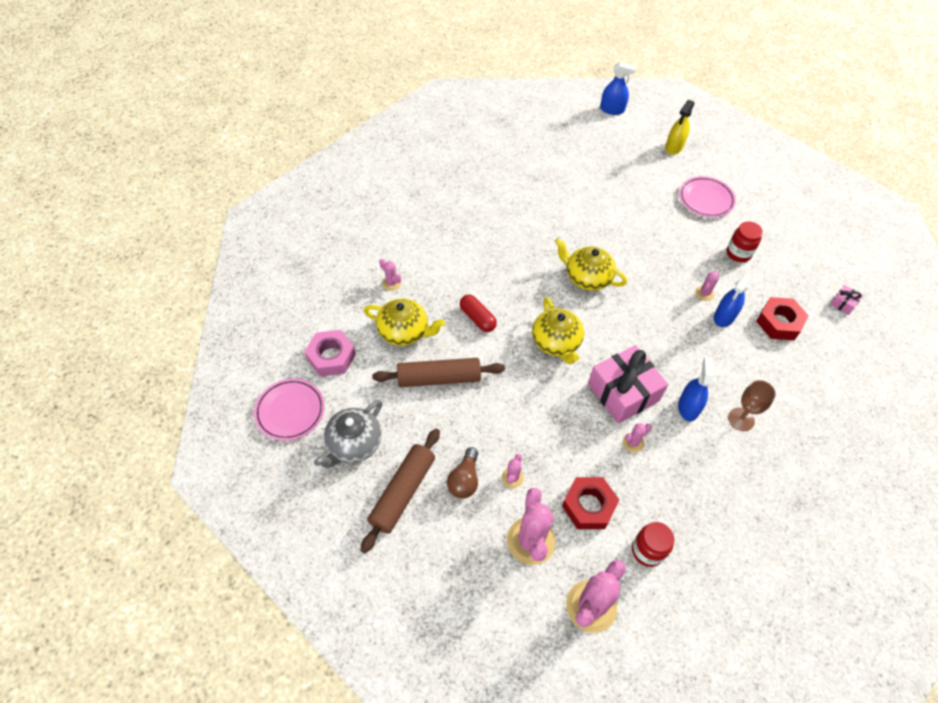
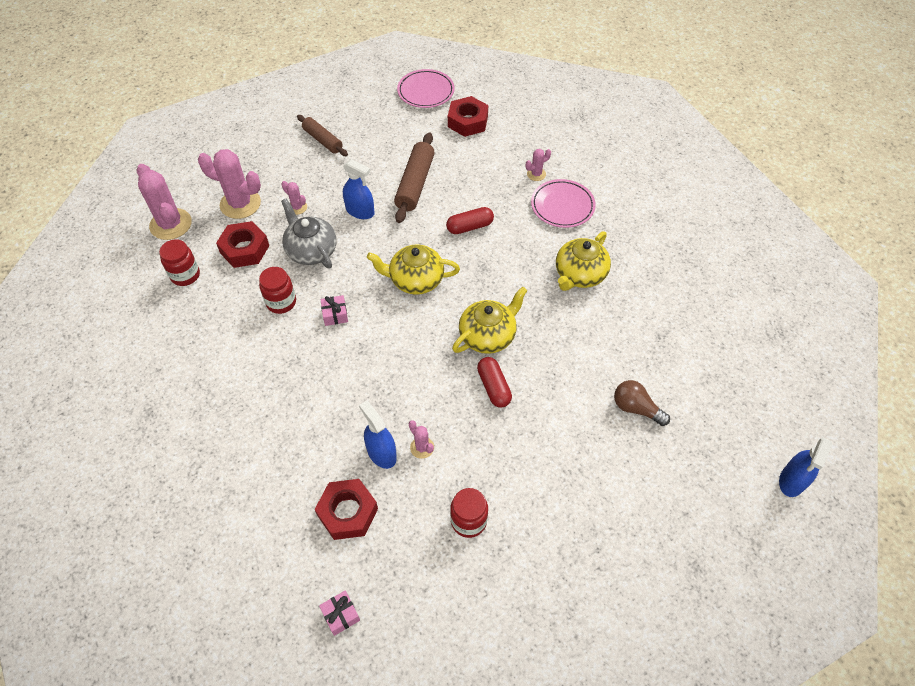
camera: 110 degrees right, 0 degrees up
pink nut [304,330,356,377] -> red nut [448,96,488,137]
grey teapot [314,400,382,468] -> grey teapot moved to [281,199,337,269]
brown rolling pin [360,428,440,553] -> brown rolling pin [297,115,348,156], size x0.66
yellow teapot [364,298,445,346] -> yellow teapot moved to [556,231,611,291]
brown light bulb [447,447,478,498] -> brown light bulb moved to [614,380,670,426]
pink gift [588,345,668,424] -> pink gift [320,295,348,326], size x0.42
pink cactus [623,423,652,453] -> red jar [259,267,296,314]
yellow spray bottle [665,100,695,155] -> none
blue spray bottle [678,357,714,421] -> blue spray bottle moved to [343,159,375,219]
pink plate [679,176,736,218] -> pink plate moved to [531,179,596,228]
brown goblet [728,380,776,431] -> none
none -> red capsule [477,357,512,408]

